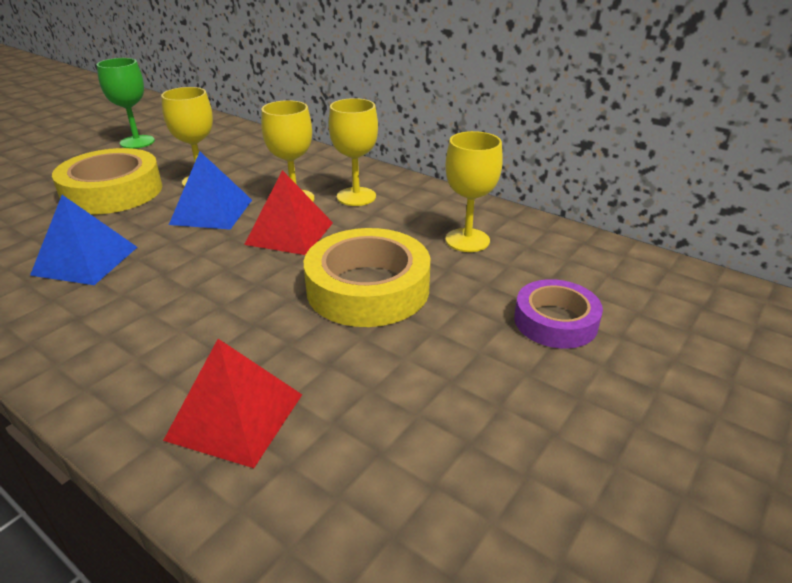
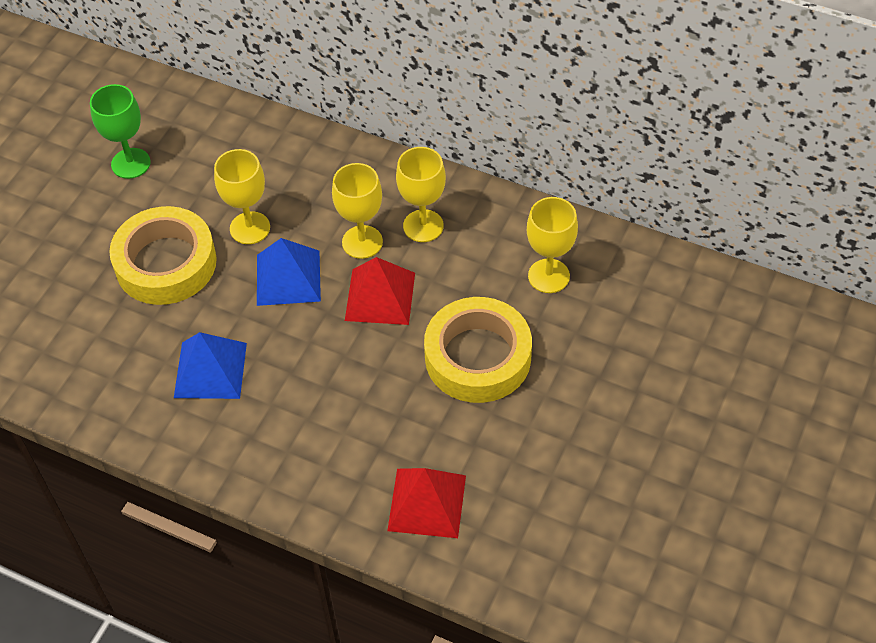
camera: 10 degrees left, 20 degrees up
purple tape [514,279,603,349] -> none

